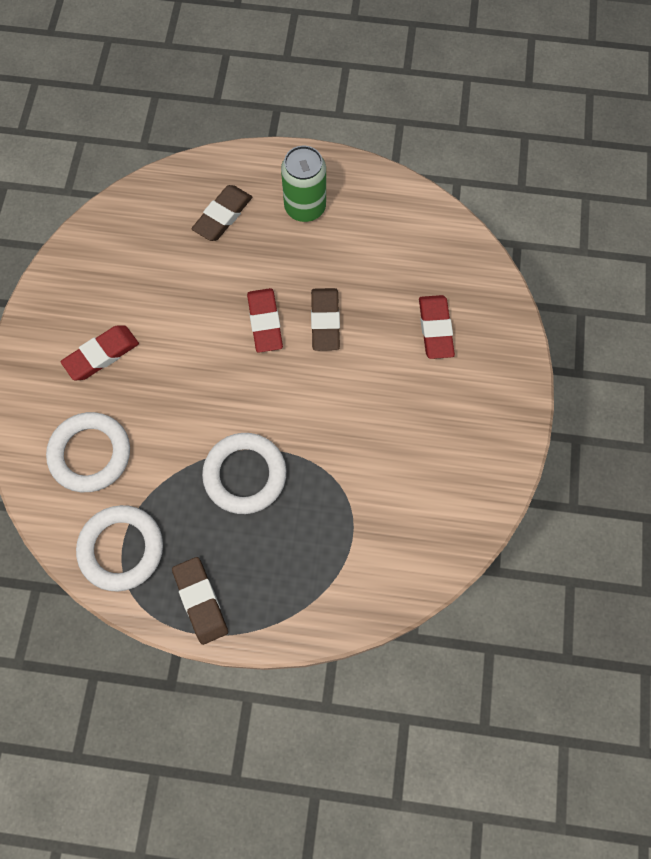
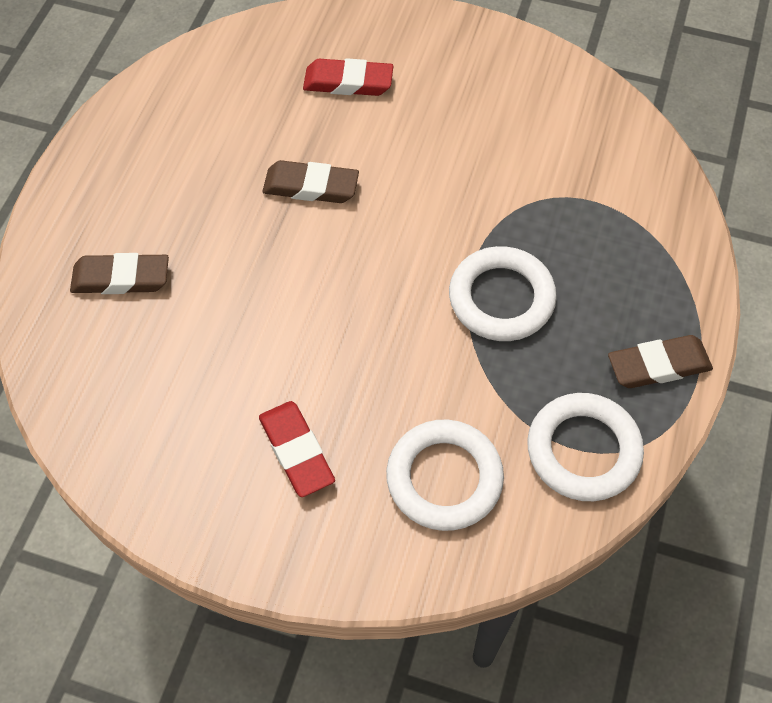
camera: 80 degrees left, 10 degrees down
brown eraser [191,185,252,241] -> brown eraser turned 45 degrees counterclockwise [70,253,169,294]
red eraser [247,288,283,352] -> none
green can [281,146,326,222] -> none

